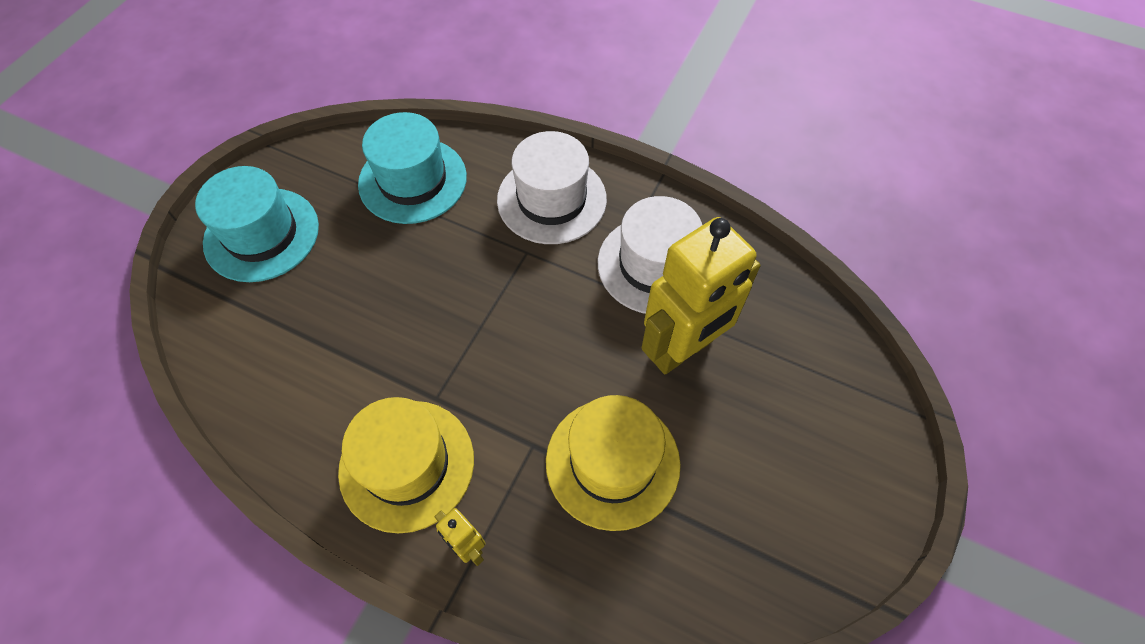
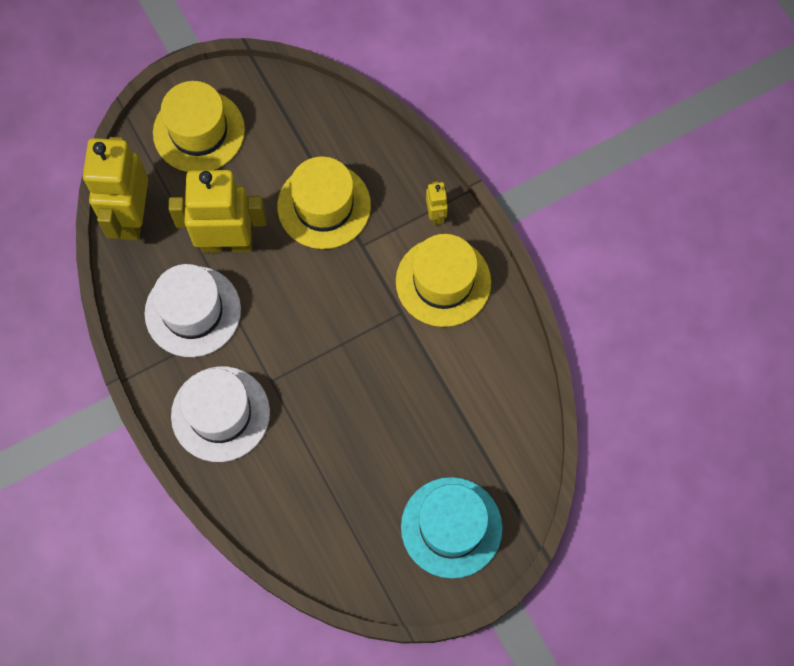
camera: 145 degrees left, 10 degrees up
turquoise hat [358,112,467,224] -> none
none -> yellow robot [83,137,148,241]
none -> yellow hat [153,81,245,172]

